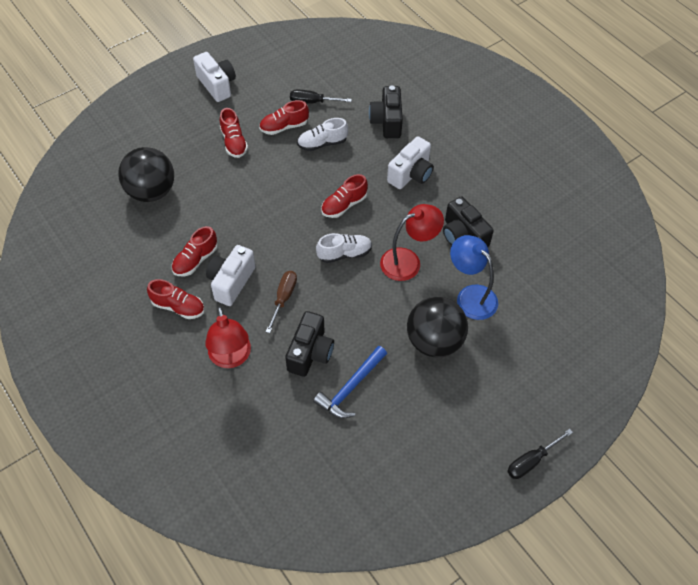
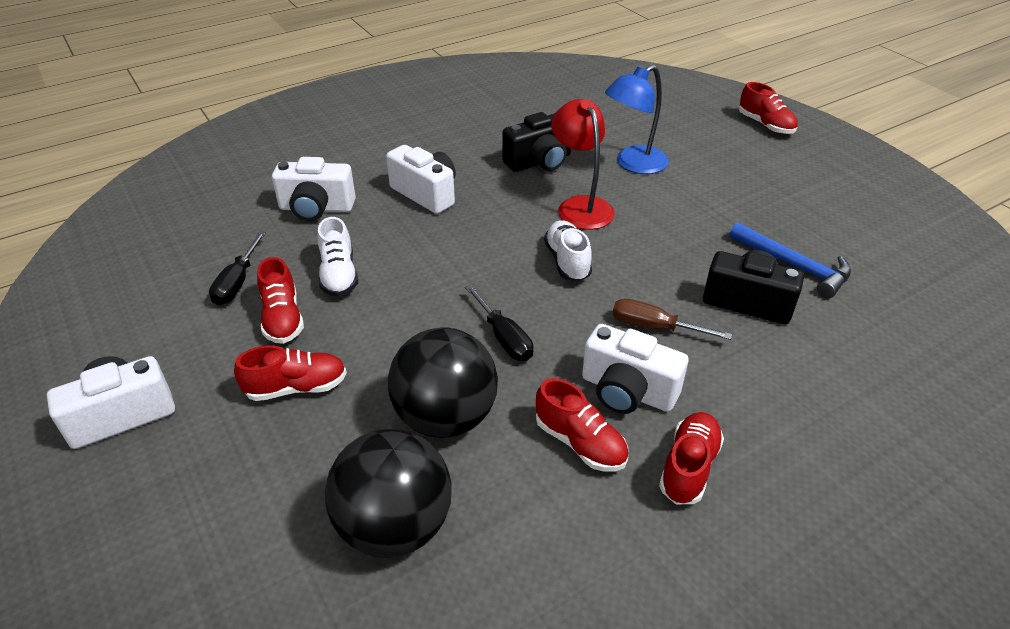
camera: 85 degrees left, 15 degrees down
red lamp [205,306,251,368] -> none
red shoe [321,174,368,218] -> red shoe moved to [739,82,798,134]
black camera [369,86,403,138] -> white camera [272,157,356,221]
black ball [407,297,468,358] -> black ball moved to [388,328,498,438]
black screwdriver [507,429,573,479] -> black screwdriver moved to [465,285,533,361]

